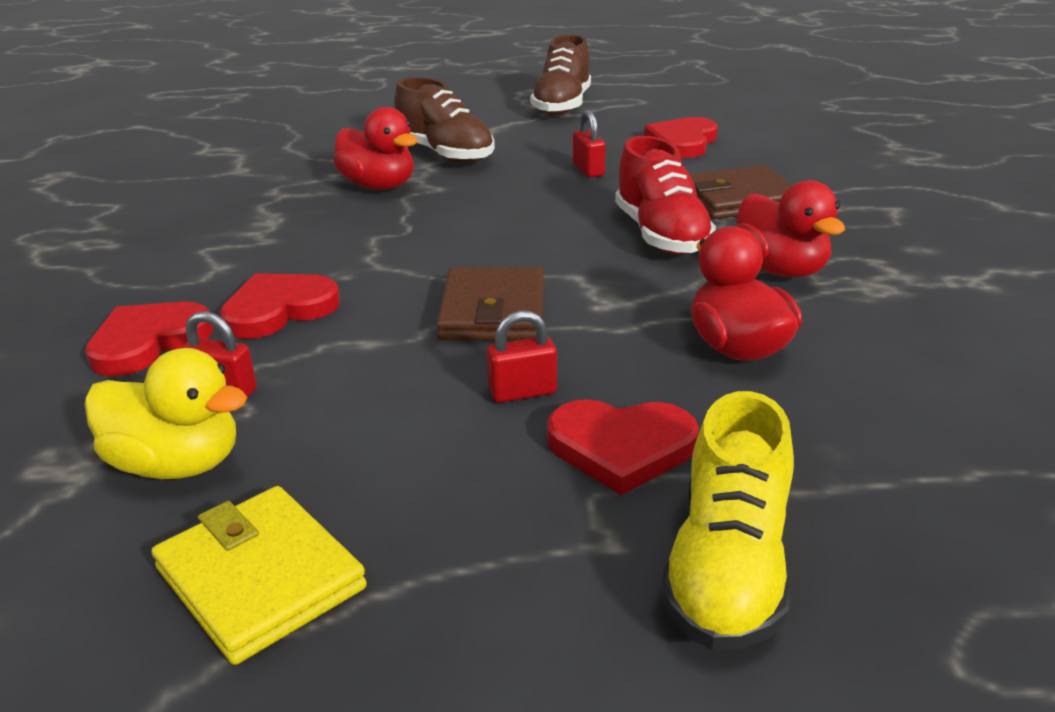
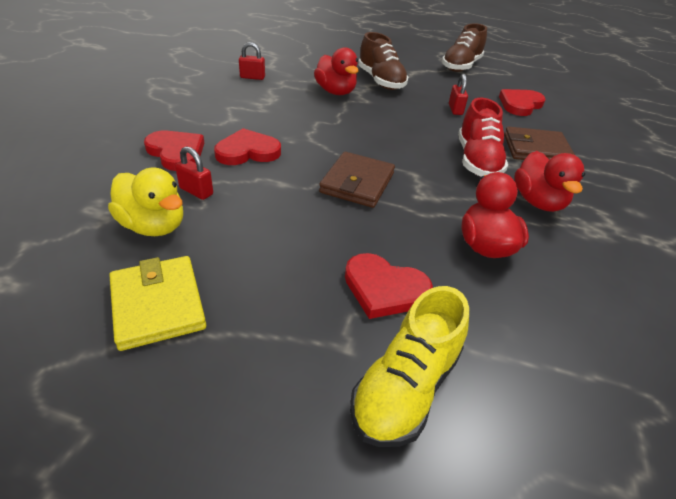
camera: 15 degrees right, 10 degrees up
red heart [85,302,213,376] -> red heart turned 75 degrees clockwise [144,130,204,171]
red padlock [487,310,557,403] -> red padlock moved to [239,42,265,80]

